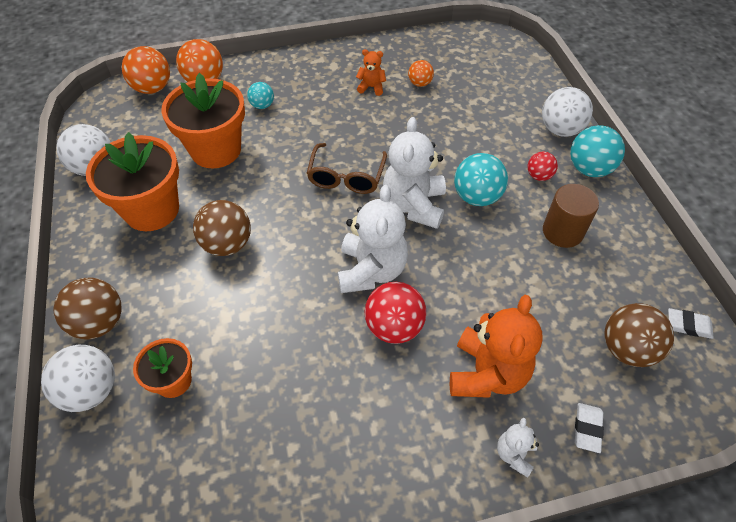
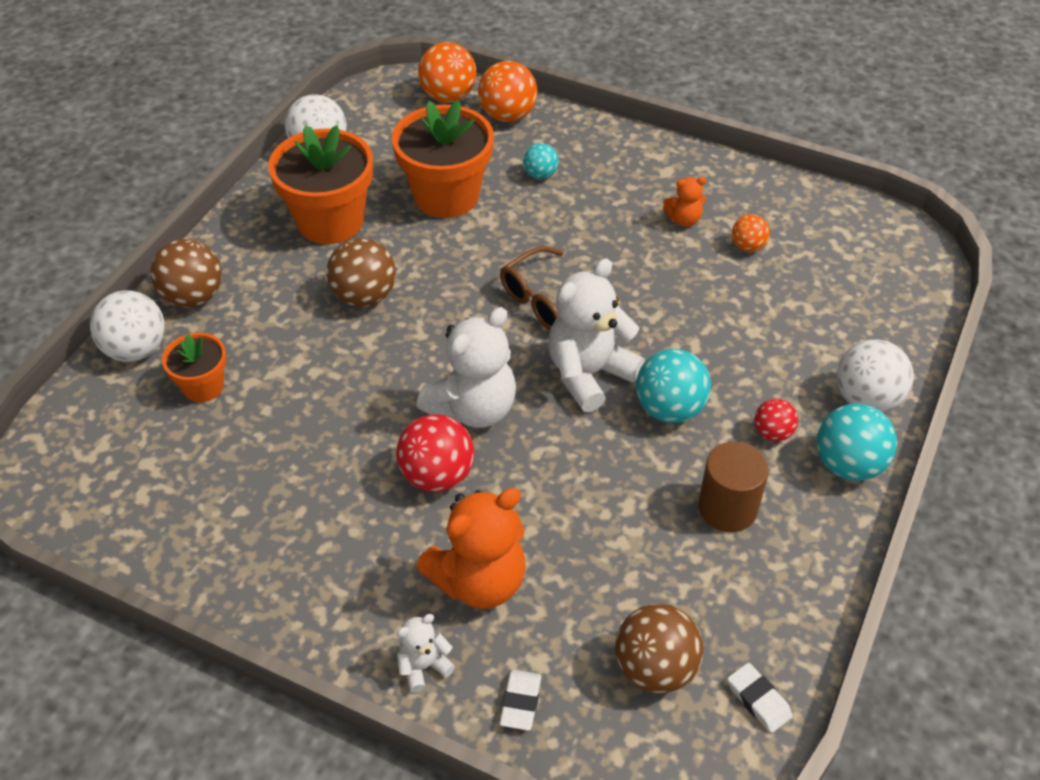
camera: 40 degrees right, 5 degrees down
orange teddy bear [356,49,386,96] -> orange teddy bear turned 120 degrees clockwise [663,177,706,227]
white eraser [575,403,604,453] -> white eraser turned 45 degrees counterclockwise [499,670,541,731]

